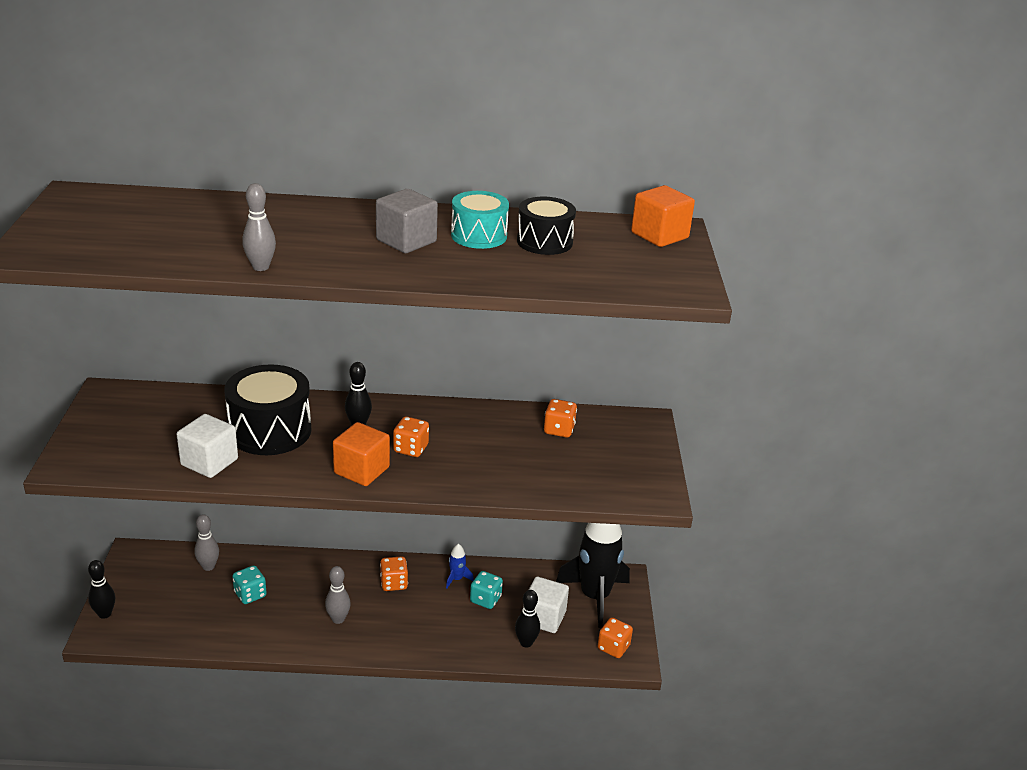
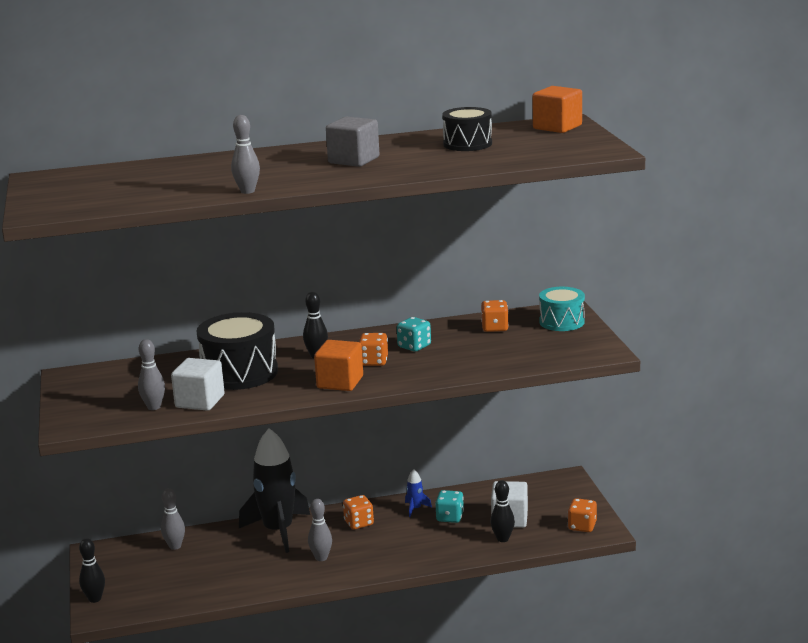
camera: 10 degrees left, 10 degrees down
turquoise dice [232,565,267,604] -> turquoise dice moved to [397,317,431,352]
turquoise drum [451,191,509,249] -> turquoise drum moved to [539,287,585,331]
black rocket [556,523,630,628] -> black rocket moved to [239,428,310,553]
none -> grey bowling pin [138,339,165,410]

